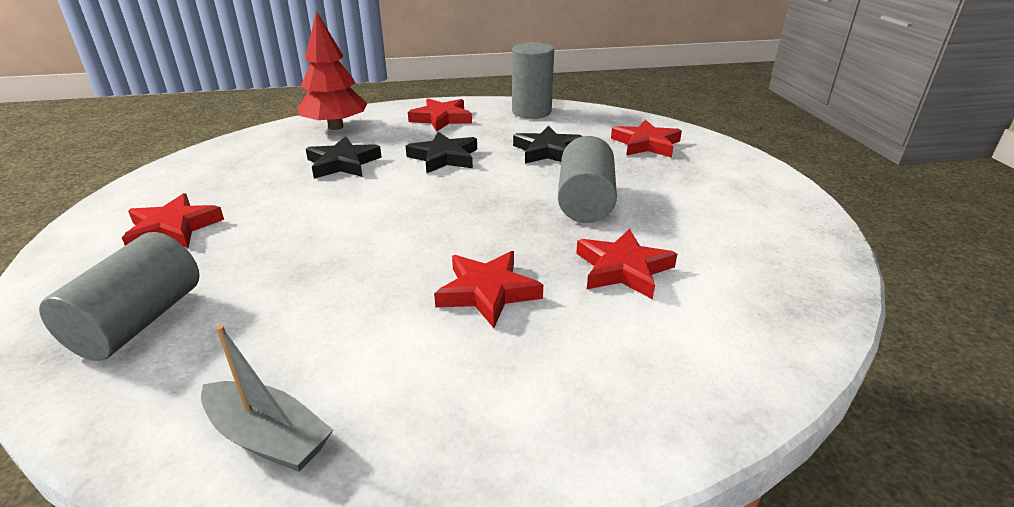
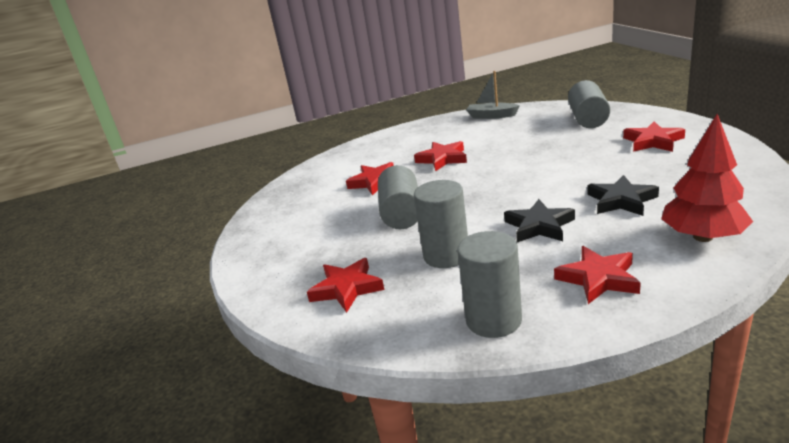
camera: 175 degrees right, 5 degrees down
black star [513,125,583,164] -> grey cylinder [414,180,468,268]

